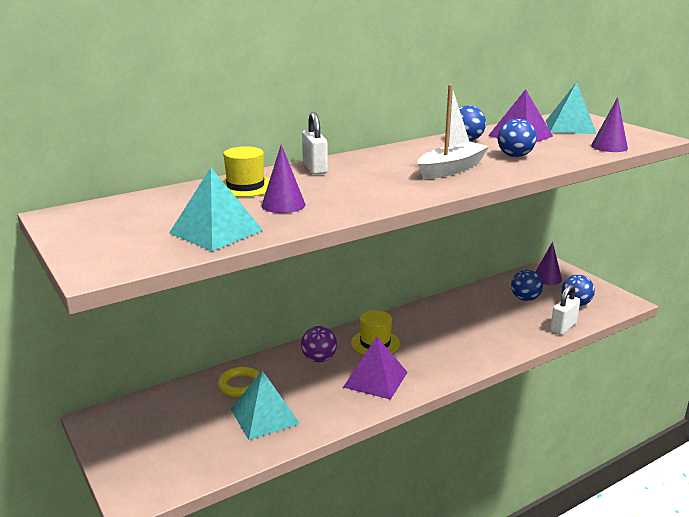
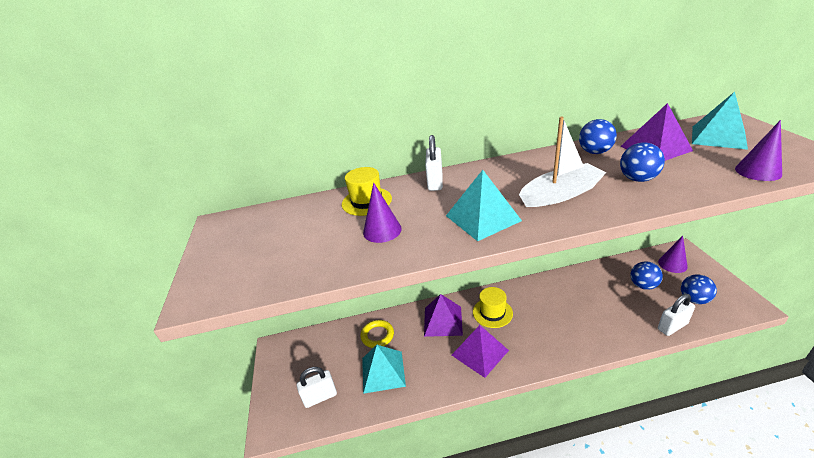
camera: 25 degrees right, 10 degrees up
turquoise pyramid [169,167,263,251] -> turquoise pyramid moved to [446,170,522,241]
purple ball [301,326,337,362] -> purple pyramid [424,294,463,337]
none -> white padlock [297,367,337,408]

